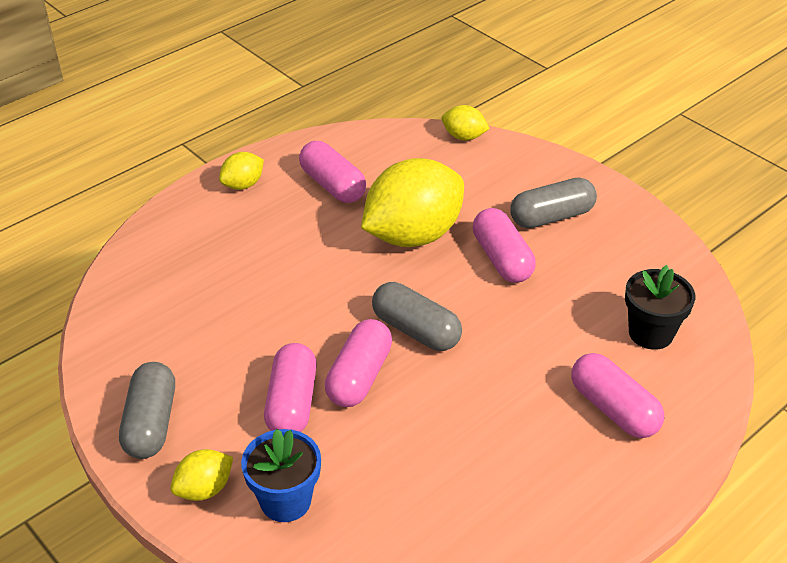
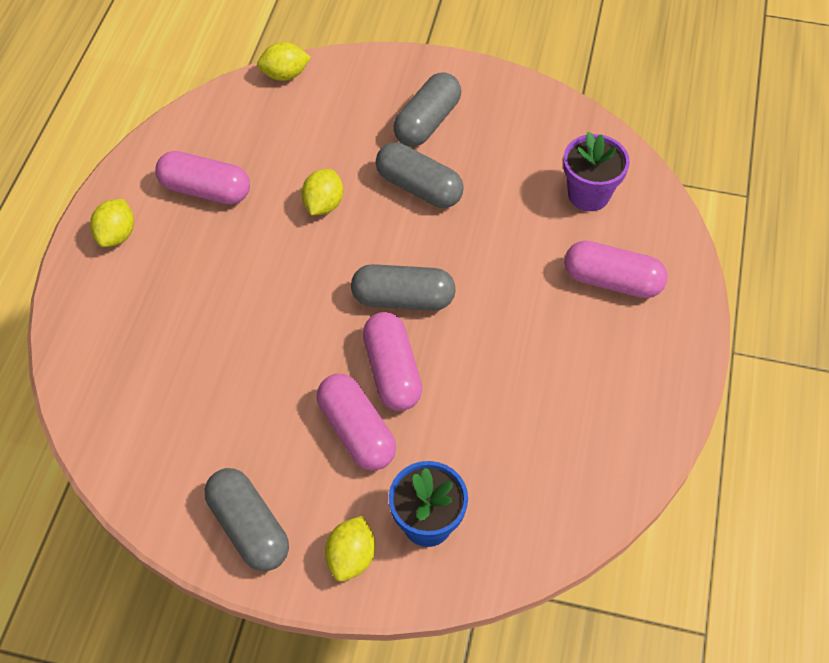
camera: 35 degrees left, 15 degrees up
yellow lemon [361,158,464,247] -> yellow lemon [302,169,343,215], size x0.45
pink capsule [473,208,536,283] -> grey capsule [376,142,464,208]
black flower pot [625,265,695,350] -> purple flower pot [563,132,630,211]

